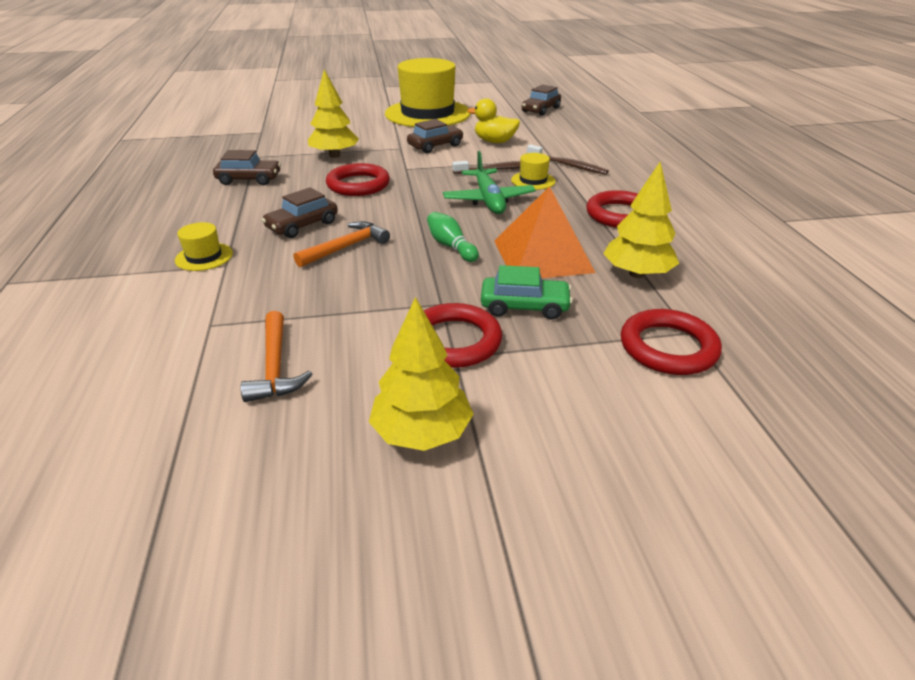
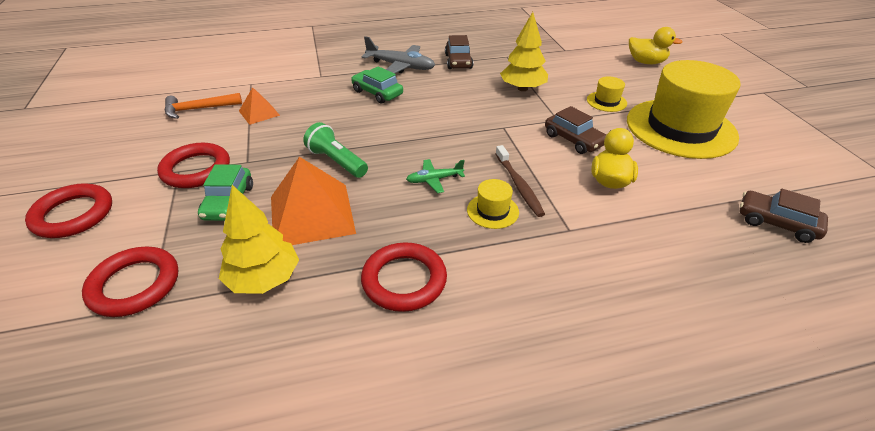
camera: 85 degrees right, 5 degrees up
yellow hat [175,222,233,271] -> yellow hat moved to [587,77,627,112]
brown car [262,187,338,238] -> green car [351,66,403,104]
orange hammer [294,221,390,267] -> none
red ring [326,163,390,196] -> red ring moved to [25,183,112,238]
yellow tree [369,297,474,451] -> none
green bowling pin [427,212,479,262] -> green flashlight [303,122,368,178]
green plane [443,151,536,214] -> green plane [406,159,465,193], size x0.57
brown toothbrush [527,145,609,175] -> none
none -> orange pyramid [239,87,280,125]
none -> grey plane [362,36,435,73]
none -> yellow duck [629,27,682,64]

